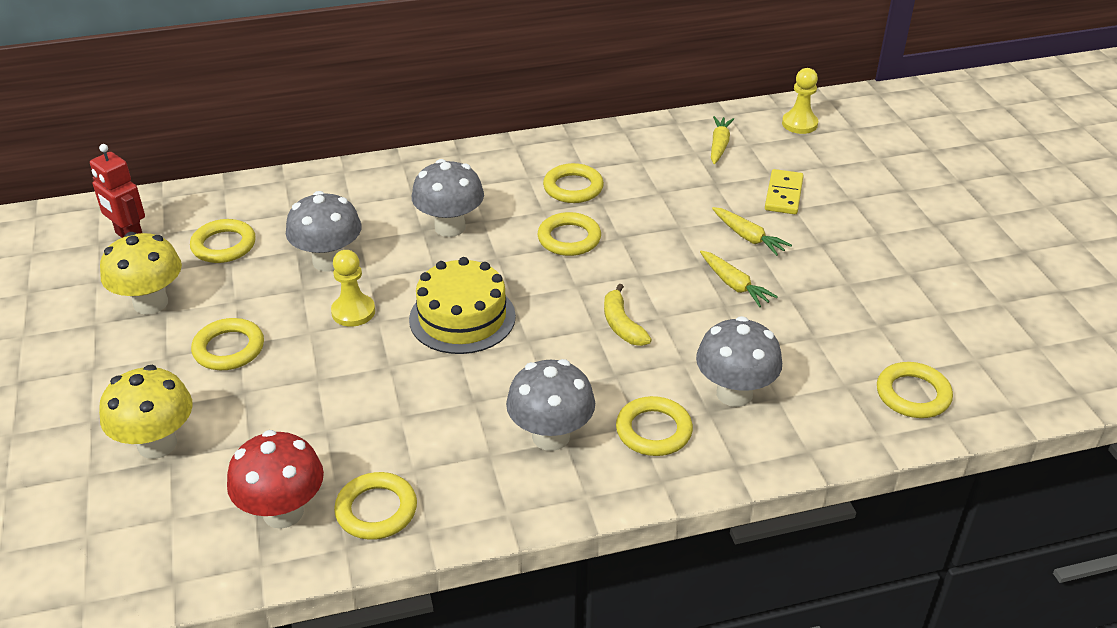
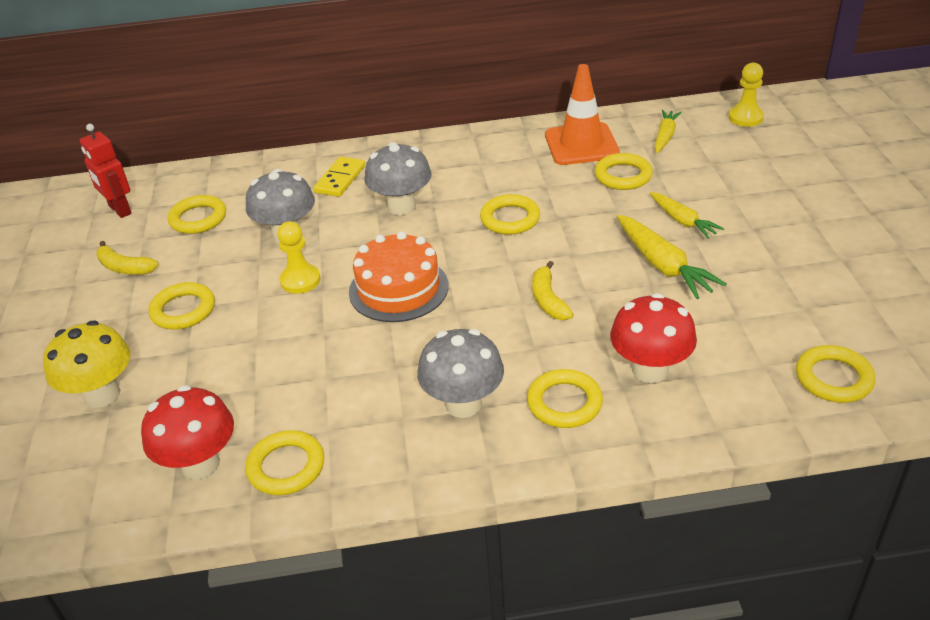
camera: 10 degrees right, 0 degrees up
yellow mushroom [100,232,182,315] -> yellow banana [96,241,159,275]
yellow cake [409,257,516,354] -> orange cake [349,231,449,322]
yellow ring [543,163,604,203] -> yellow ring moved to [595,153,653,190]
grey mushroom [696,316,782,407] -> red mushroom [610,293,697,383]
yellow carrot [700,251,778,307] -> yellow carrot [617,215,727,299], size x1.53
yellow domino [765,169,804,214] -> yellow domino moved to [314,156,365,197]
none -> orange traffic cone [545,64,620,165]

